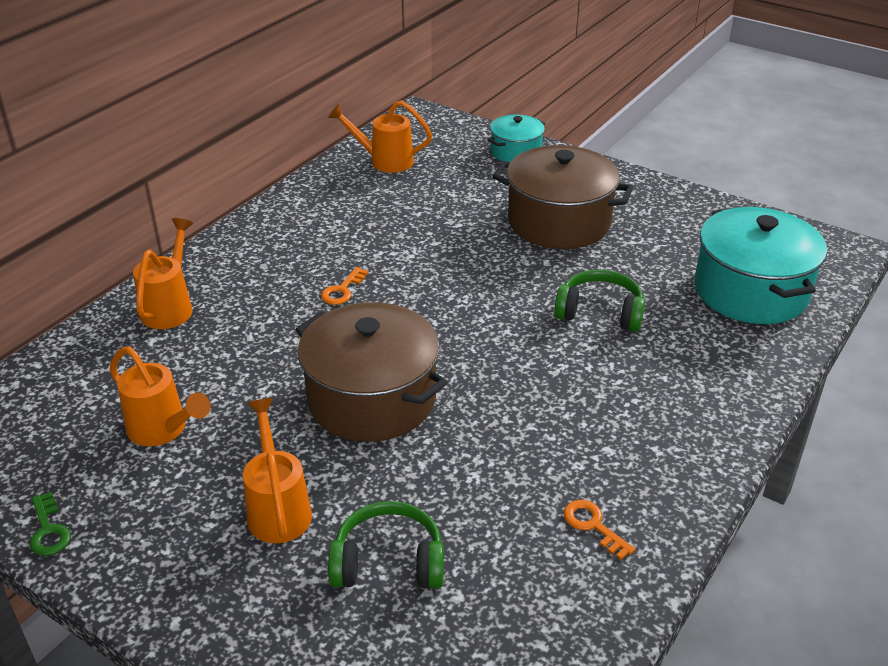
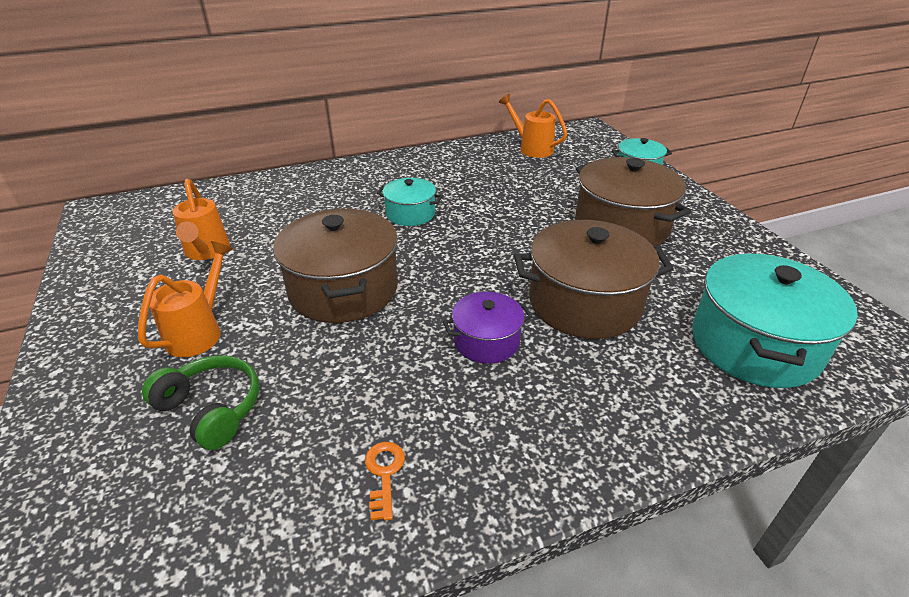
camera: 35 degrees right, 0 degrees up
green key [30,492,71,556] -> none
orange watering can [133,218,193,329] -> none
orange key [321,267,368,305] -> turquoise pot [377,178,443,226]
green headphones [554,269,645,332] -> brown pot [514,220,674,339]
none -> purple pot [443,292,533,364]

